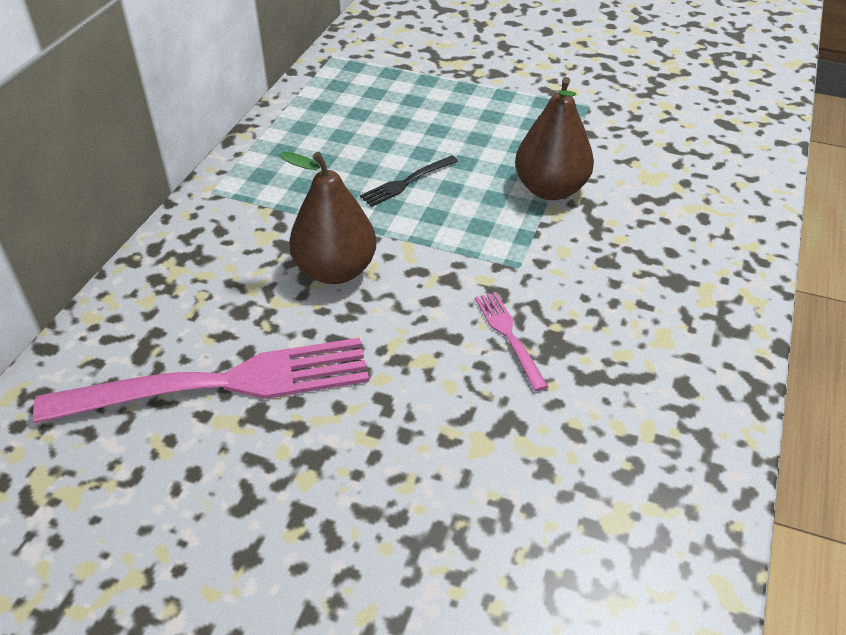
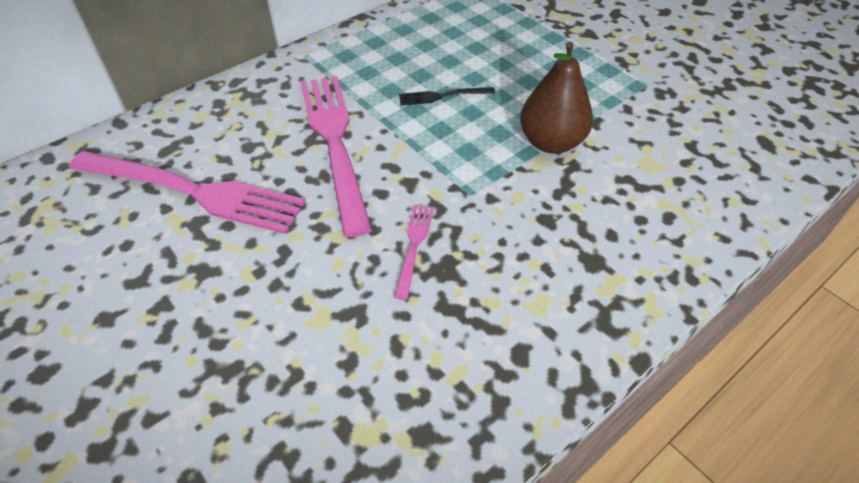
camera: 30 degrees right, 5 degrees up
brown pear [279,152,377,284] -> pink fork [301,76,372,237]

